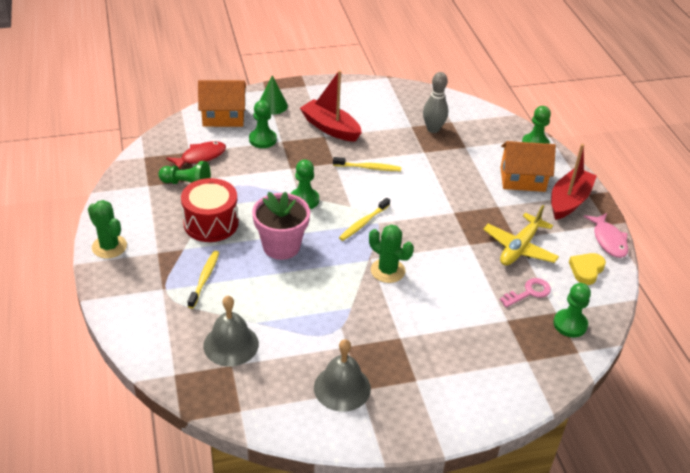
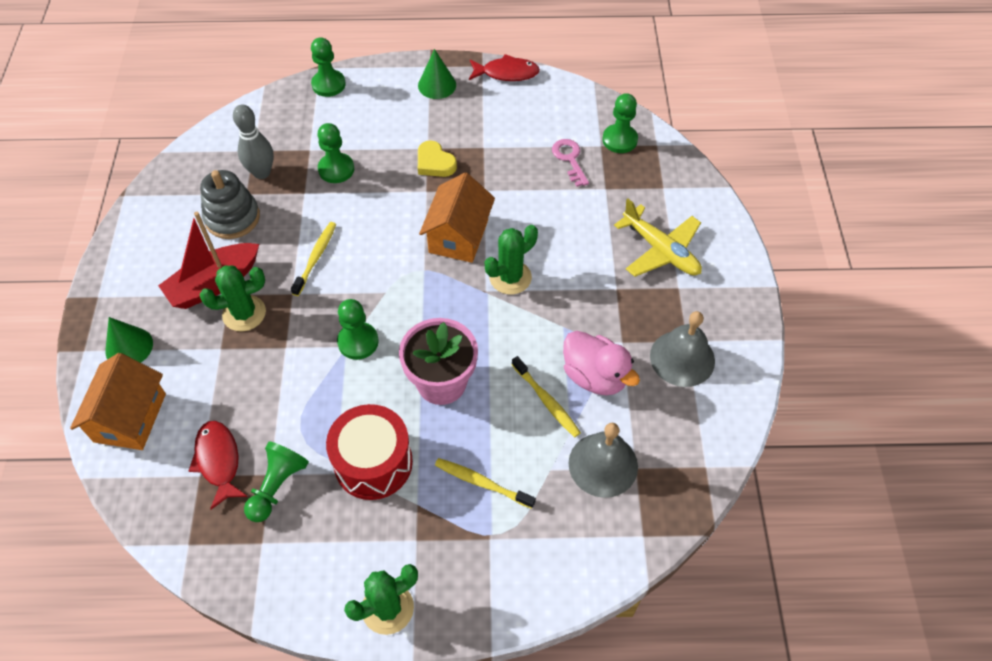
camera: 75 degrees left, 15 degrees up
green pawn [249,100,277,148] -> green pawn moved to [317,123,354,183]
yellow toothbrush [339,198,390,241] -> yellow toothbrush moved to [512,356,581,437]
yellow plane [483,205,559,266] -> yellow plane moved to [614,199,702,277]
orange house [501,141,556,192] -> orange house moved to [419,173,495,263]
red boat [551,144,597,220] -> green cone [418,49,456,99]
yellow heart [569,253,606,285] -> yellow heart moved to [418,140,457,177]
pink fish [584,213,628,258] -> red fish [469,54,540,81]
none -> grey stacking toy [200,170,260,239]
none -> green cactus [200,265,266,331]
none -> pink duck [563,331,640,396]

